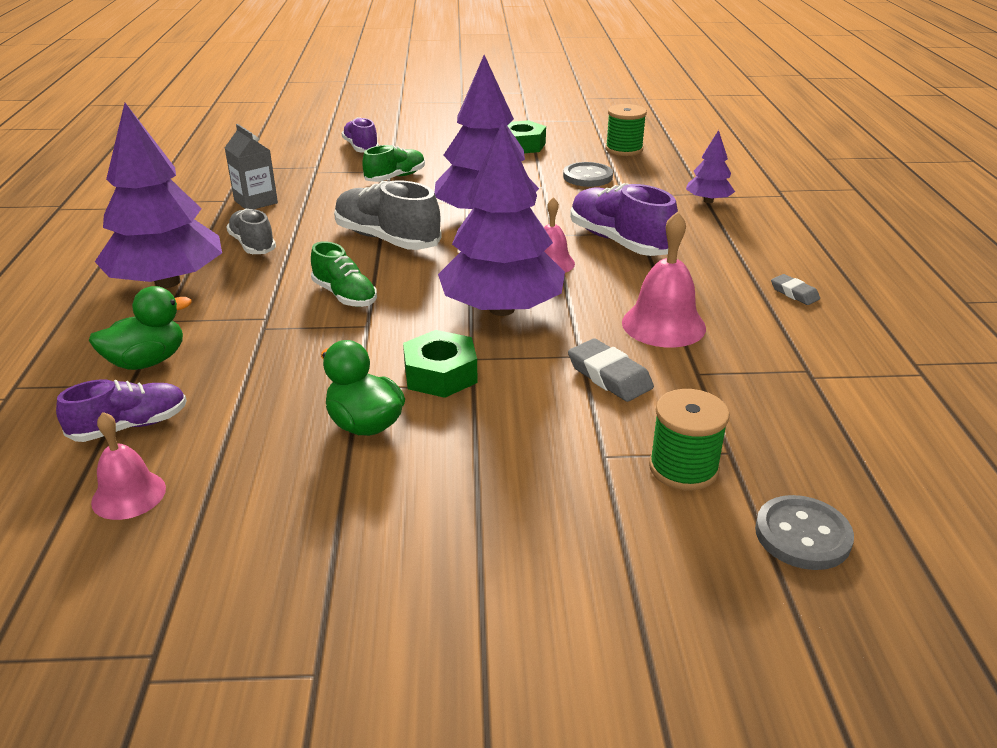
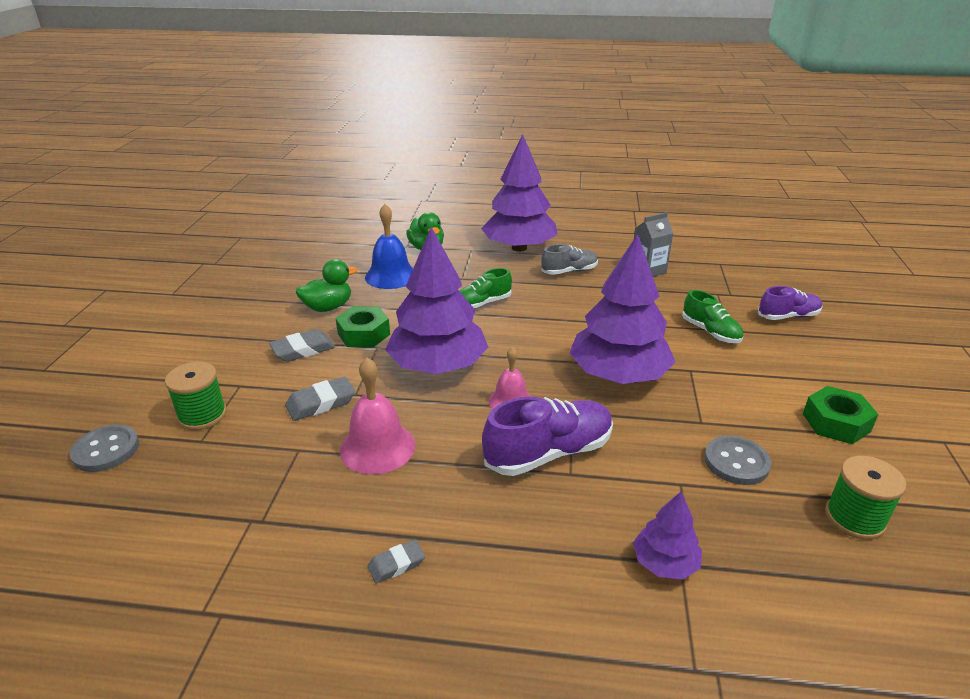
camera: 100 degrees right, 0 degrees up
purple shoe [56,379,187,442] -> none
pink bell [91,412,166,520] -> none
grey shoe [334,180,442,250] -> none
none -> grey eraser [269,329,335,362]
none -> blue bell [365,204,413,289]

